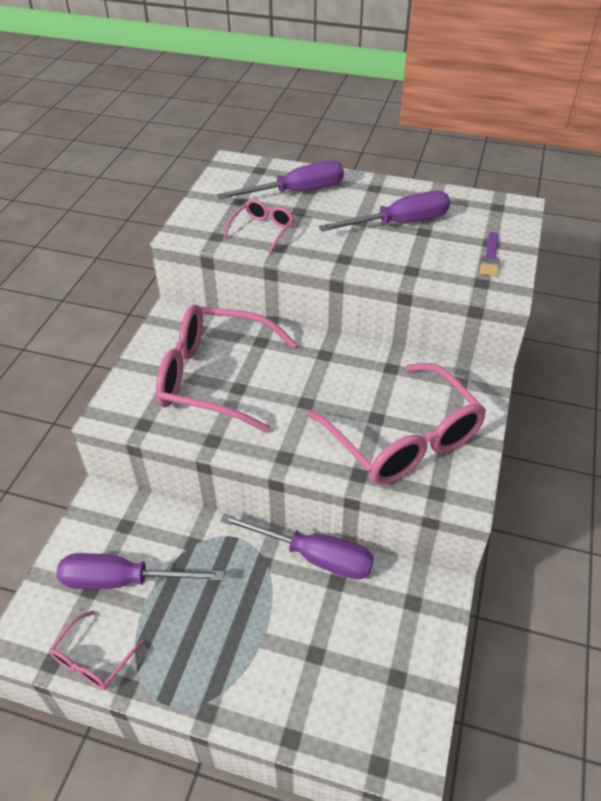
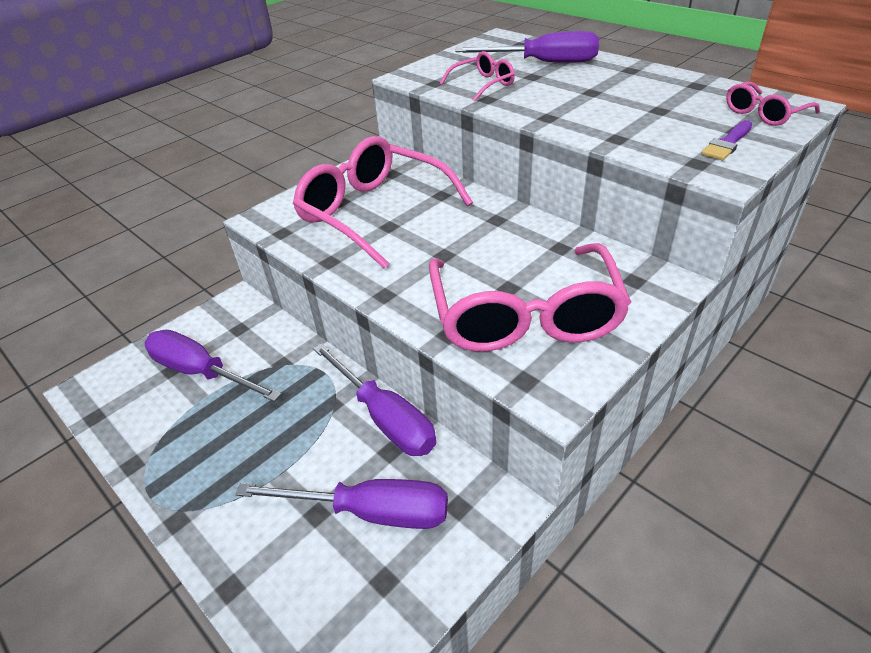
camera: 30 degrees right, 5 degrees down
pink glasses [49,611,144,690] -> pink glasses moved to [726,81,820,126]
purple screwdriver [319,191,450,231] -> purple screwdriver moved to [235,479,448,529]

